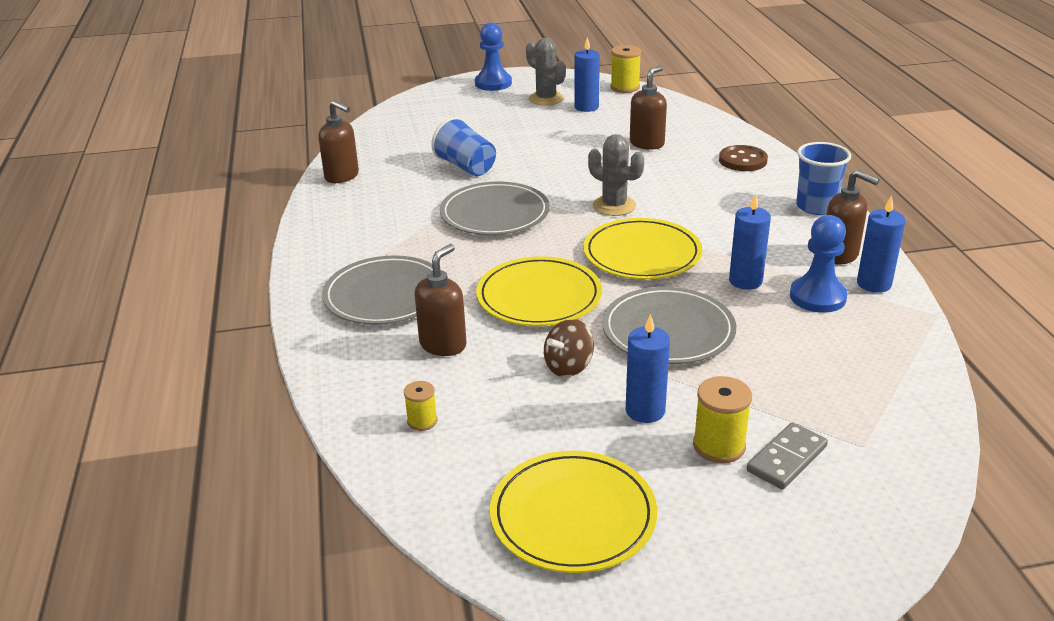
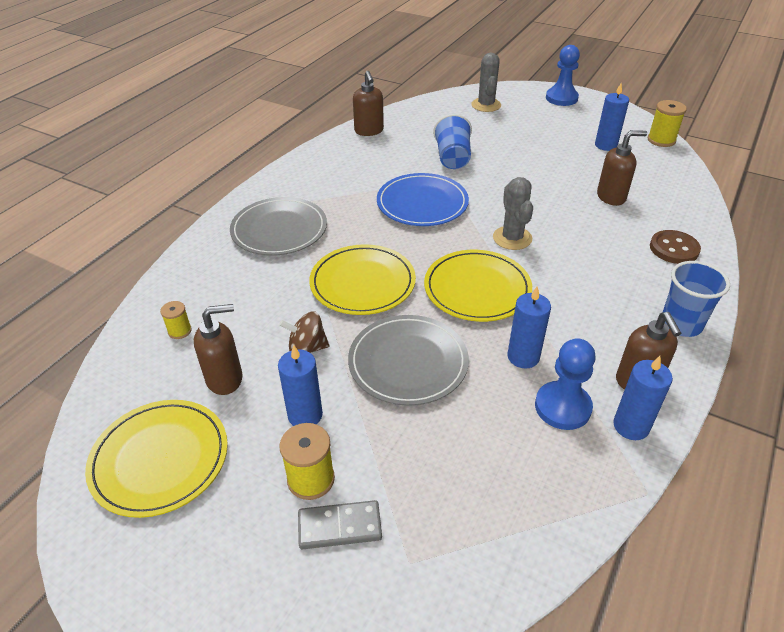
camera: 40 degrees right, 10 degrees up
brown soap dispenser [414,244,467,356] -> brown soap dispenser moved to [194,304,242,395]
grey plate [440,182,550,235] -> blue plate [377,173,469,226]
grey cactus [526,38,566,106] -> grey cactus moved to [471,53,501,112]

